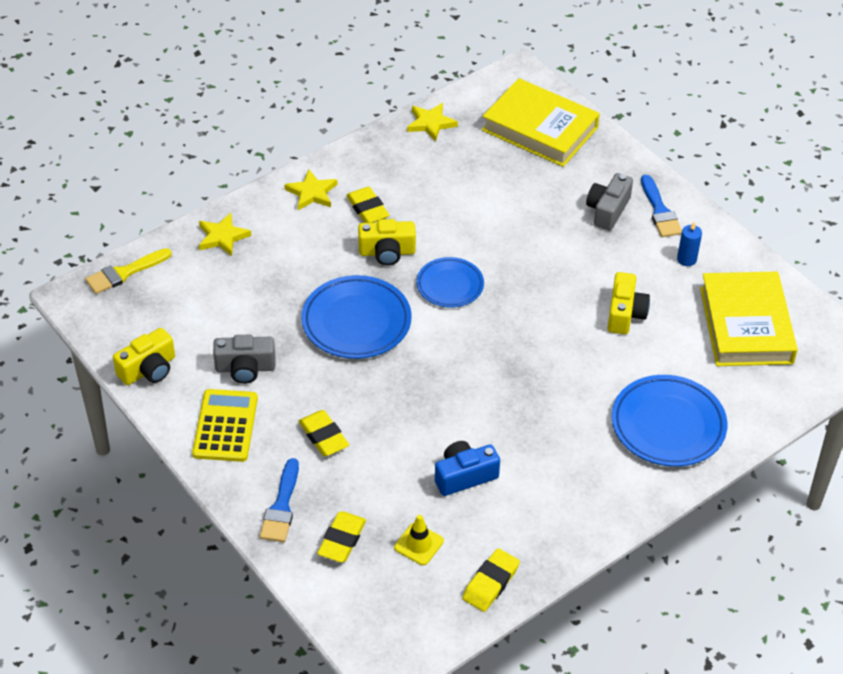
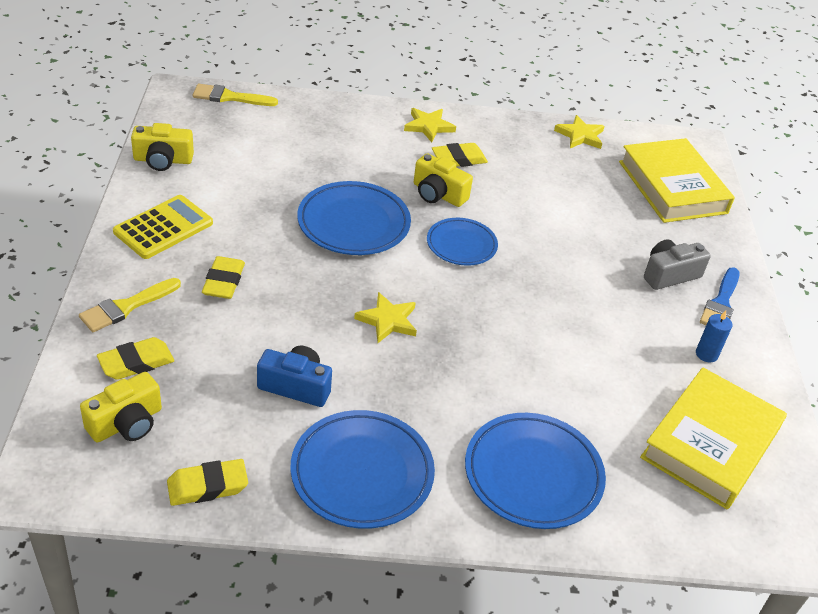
camera: 35 degrees right, 5 degrees down
yellow star [199,213,251,256] -> yellow star moved to [354,292,417,343]
grey camera [213,335,275,384] -> none
blue brush [260,458,299,542] -> yellow brush [79,278,181,332]
yellow eraser [346,187,390,223] -> yellow eraser turned 60 degrees clockwise [432,143,488,167]
yellow traffic cone [394,515,444,565] -> none
yellow camera [608,272,650,334] -> yellow camera moved to [80,372,162,442]
none -> blue plate [291,410,435,529]

